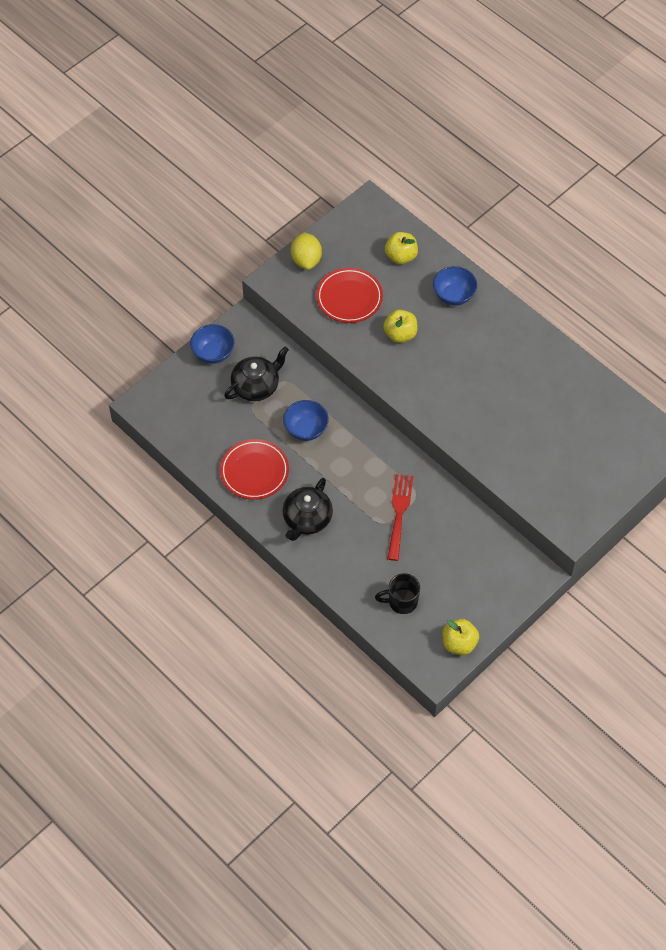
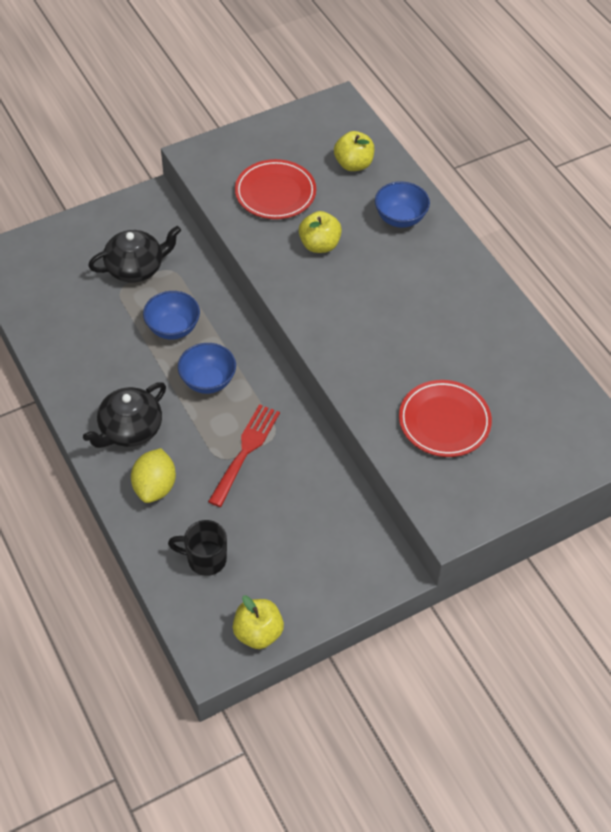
camera: 15 degrees right, 5 degrees down
blue bowl [190,324,235,364] -> blue bowl moved to [178,343,236,394]
red plate [220,439,289,500] -> red plate moved to [399,380,492,457]
yellow lemon [291,232,322,270] -> yellow lemon moved to [131,448,176,503]

